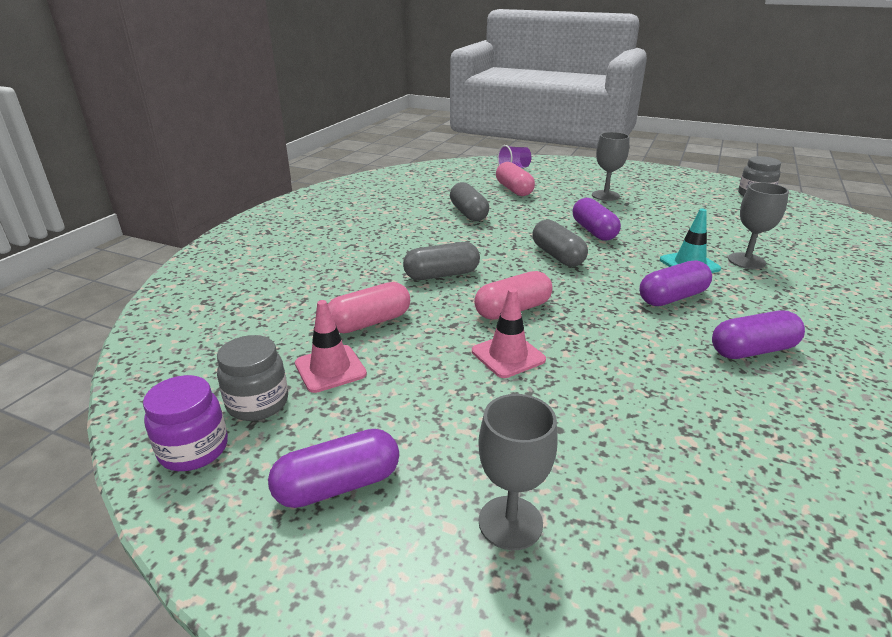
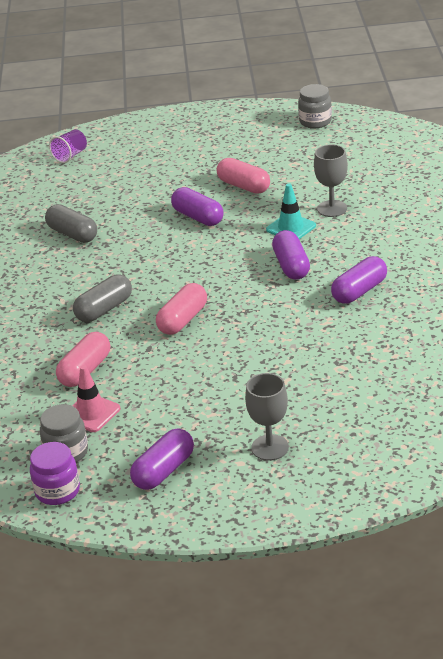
camera: 25 degrees left, 5 degrees up
pink traffic cone [472,288,546,378] -> none
pink capsule [496,162,535,196] -> pink capsule moved to [217,158,270,194]
grey capsule [532,220,588,267] -> none
grey goblet [592,132,629,201] -> none
purple capsule [640,260,712,306] -> purple capsule turned 45 degrees counterclockwise [272,230,310,280]

